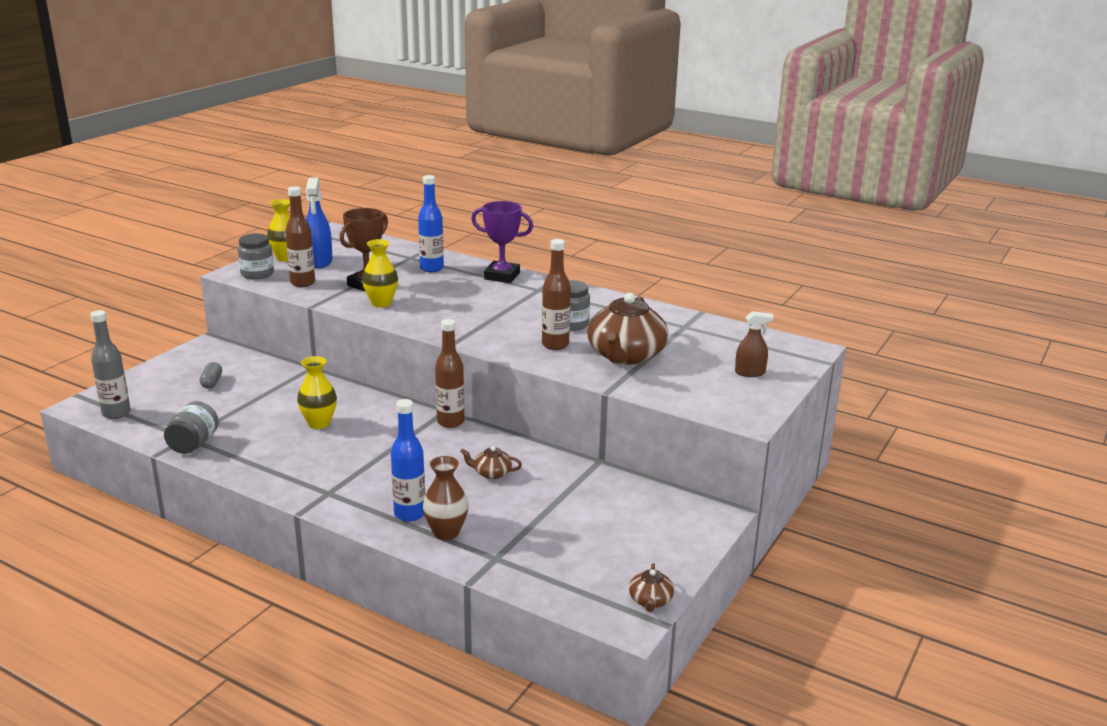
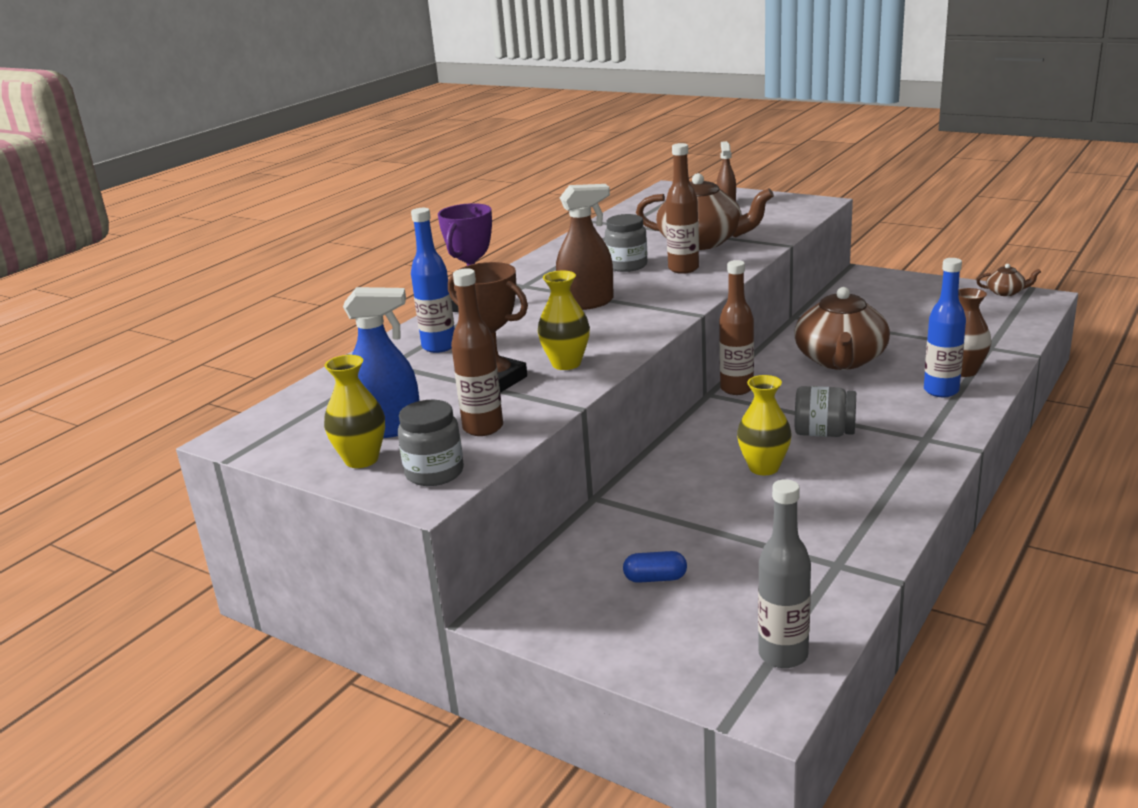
camera: 85 degrees left, 0 degrees up
grey jar [164,401,219,454] -> grey jar moved to [795,386,856,437]
grey capsule [200,362,222,389] -> blue capsule [623,551,687,583]
brown teapot [460,446,522,479] -> brown teapot [794,287,890,370], size x2.27
none -> brown spray bottle [556,184,614,310]

